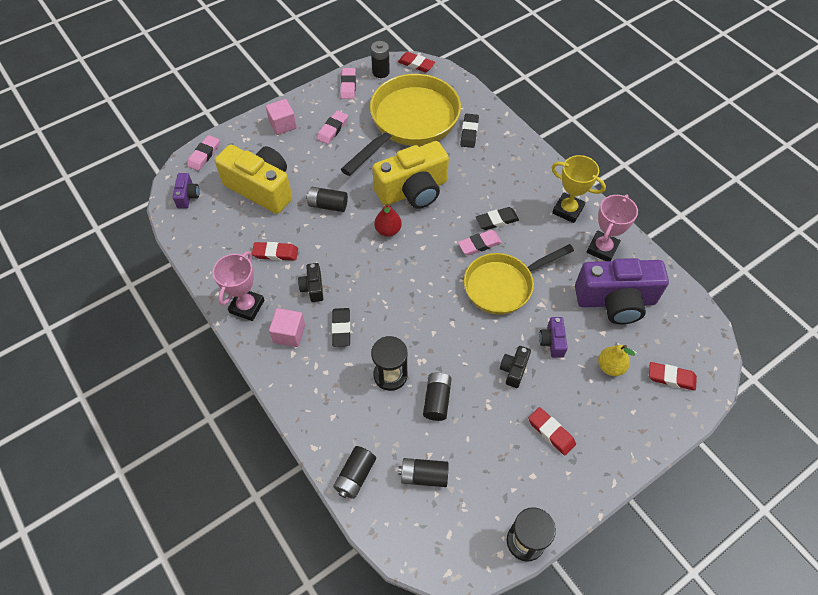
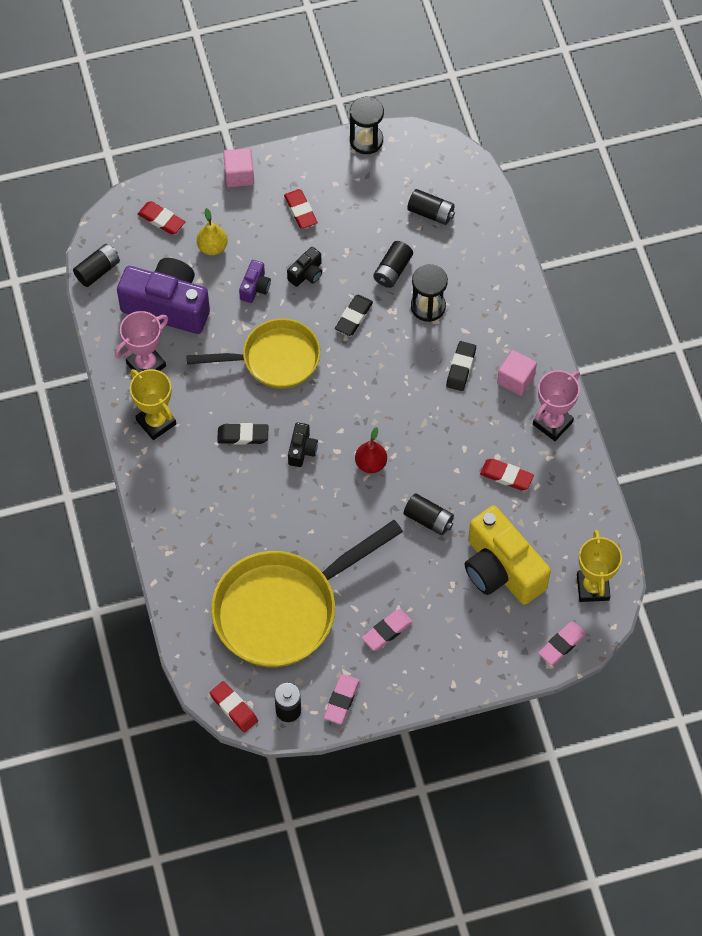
camera: 160 degrees left, 5 degrees up
purple camera [173,173,199,208] -> yellow trophy [577,530,622,602]
pink cube [266,99,297,135] -> pink cube moved to [223,148,254,187]
black camera [298,263,323,302] -> black camera moved to [288,422,318,467]
black battery [333,446,376,499] -> black battery moved to [73,244,120,287]
yellow camera [372,141,449,209] -> none
pink eraser [458,230,502,255] -> none
black eraser [460,113,479,148] -> black eraser moved to [335,295,373,336]

